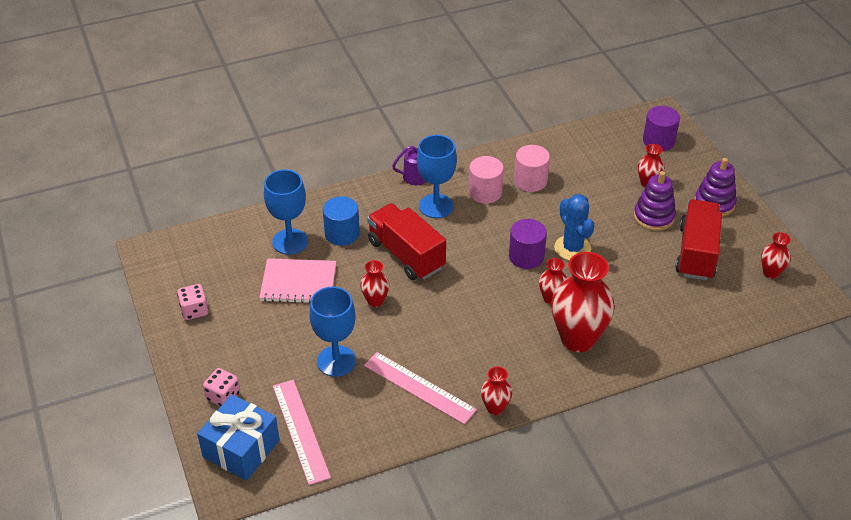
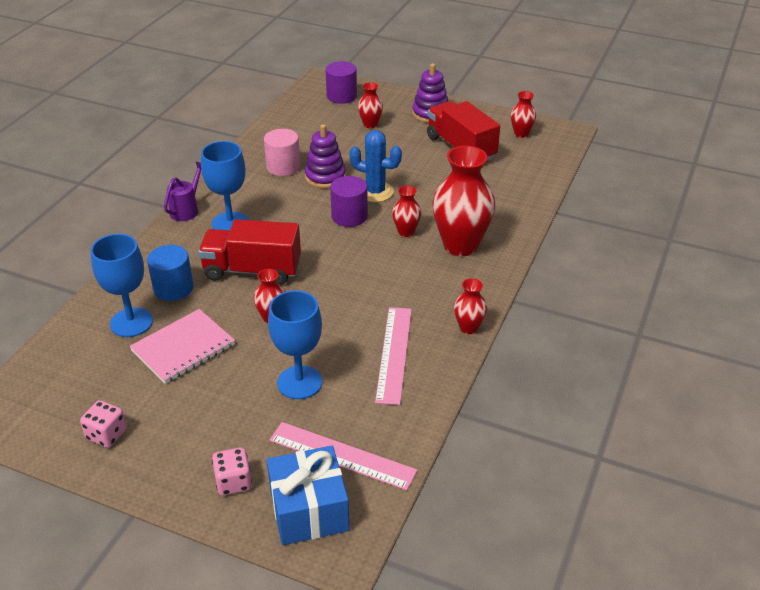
camera: 45 degrees left, 5 degrees down
pink ruler [364,352,477,424] -> pink ruler turned 75 degrees counterclockwise [375,307,412,405]
pink cylinder [469,156,504,204] -> none
purple stacking toy [634,171,676,231] -> purple stacking toy moved to [305,124,346,188]

